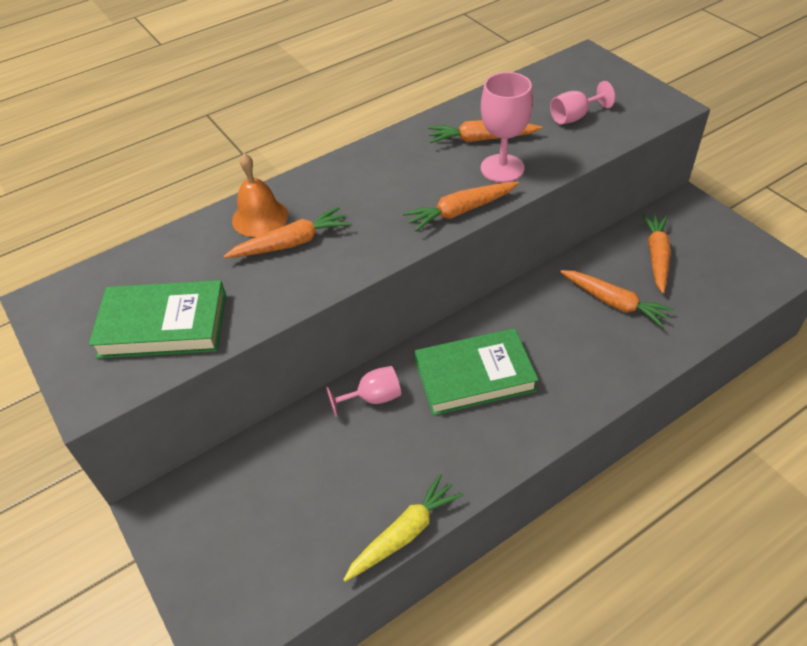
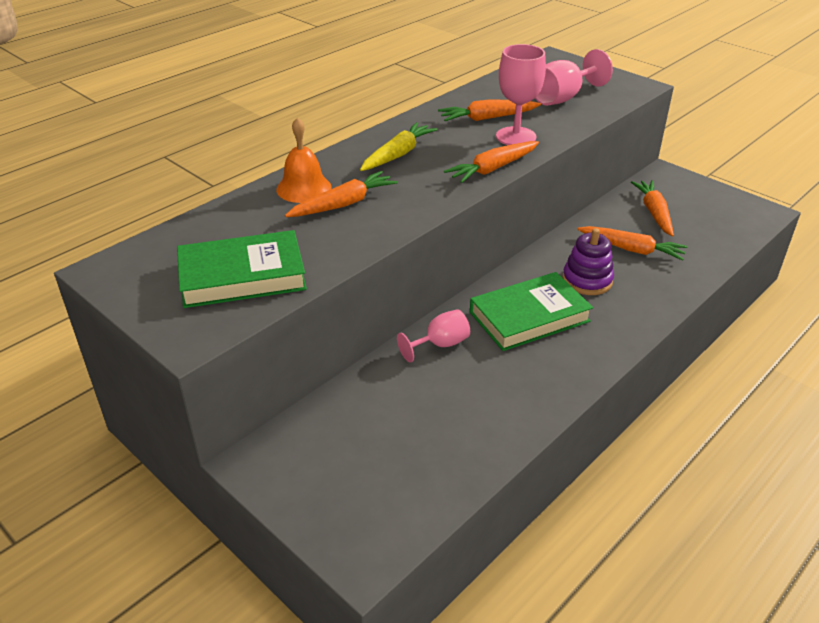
camera: 15 degrees left, 10 degrees down
yellow carrot [343,474,464,582] -> yellow carrot moved to [360,122,438,171]
pink goblet [550,81,615,125] -> pink goblet [535,49,613,106], size x1.51
none -> purple stacking toy [562,228,614,295]

